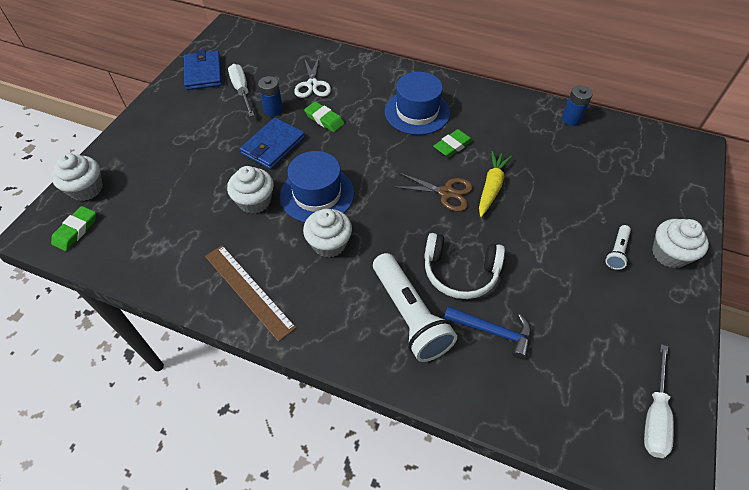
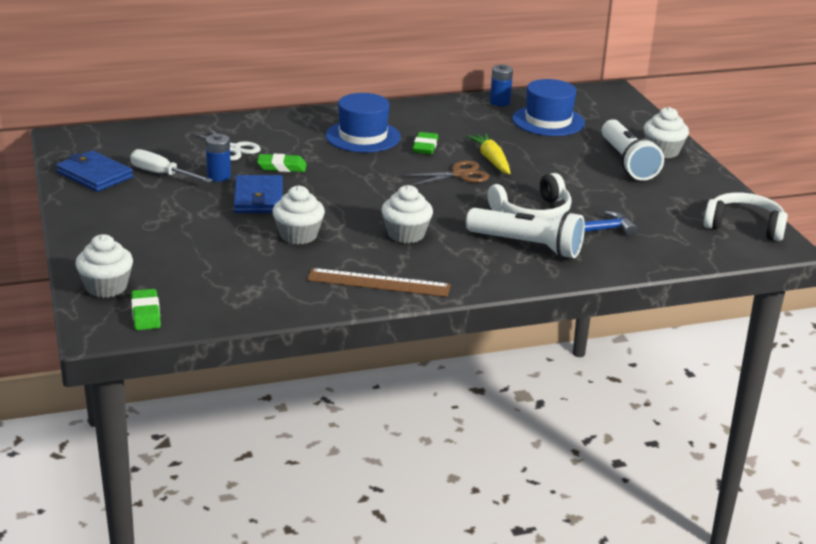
camera: 40 degrees left, 25 degrees down
blue hat [280,151,354,222] -> blue hat moved to [512,79,585,136]
white flashlight [605,225,631,270] -> white flashlight [602,119,664,181], size x2.10
white screwdriver [644,344,674,458] -> white headphones [704,192,788,241]

